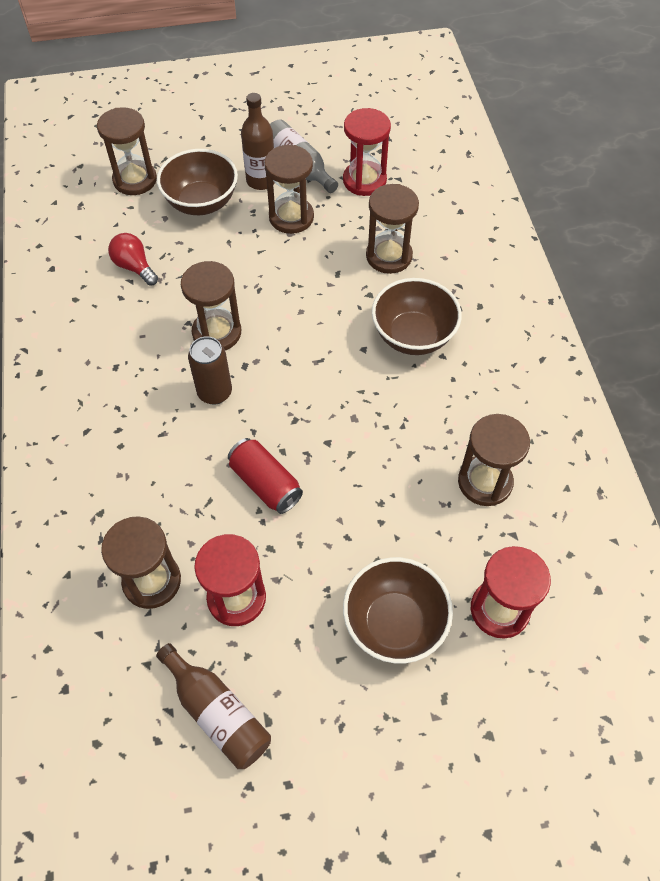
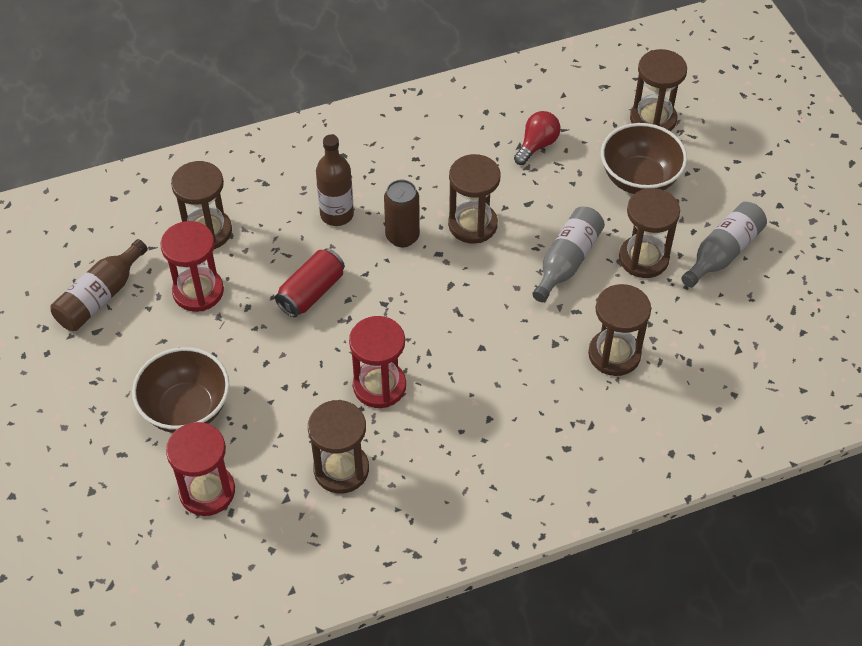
camera: 80 degrees right, 5 degrees down
brown bottle [241,93,275,190] -> brown bottle moved to [316,135,354,226]
red hourglass [343,108,391,196] -> red hourglass moved to [349,316,406,408]
brown bowl [372,278,462,355] -> none
none -> grey bottle [532,207,605,302]

